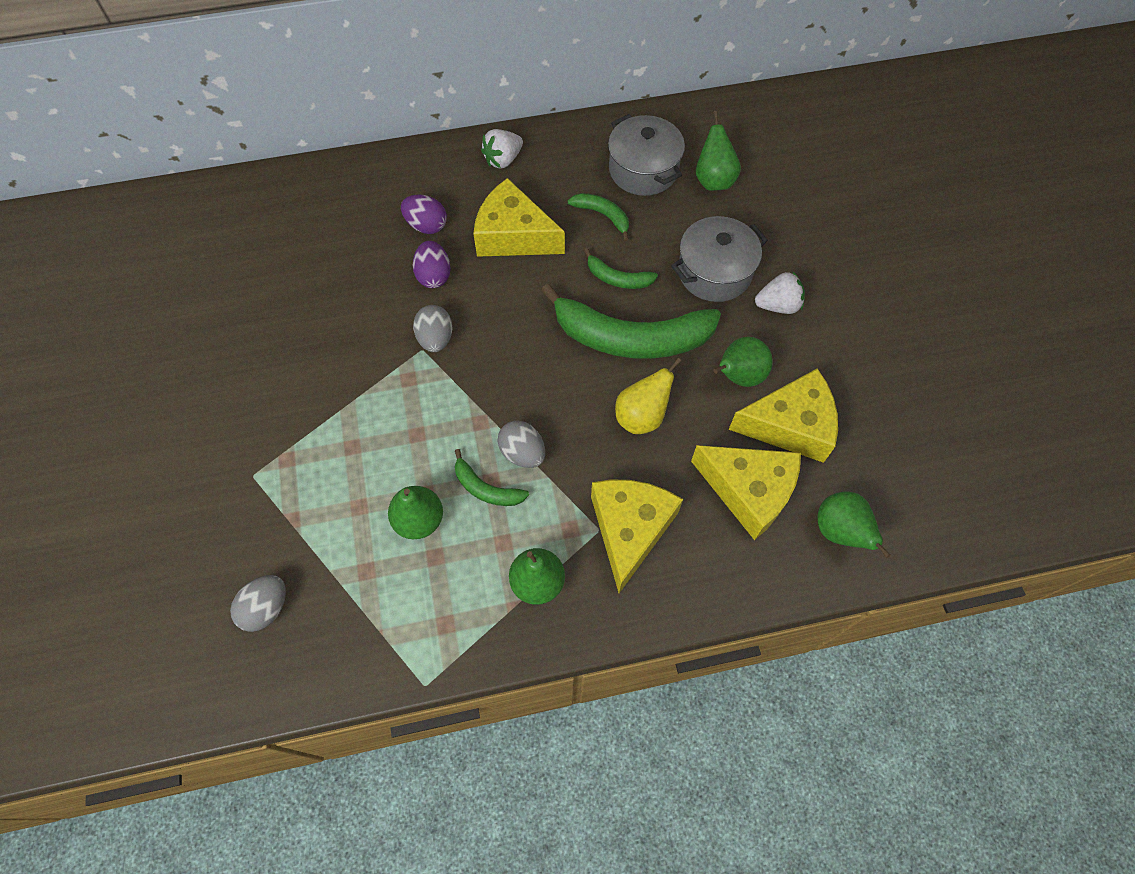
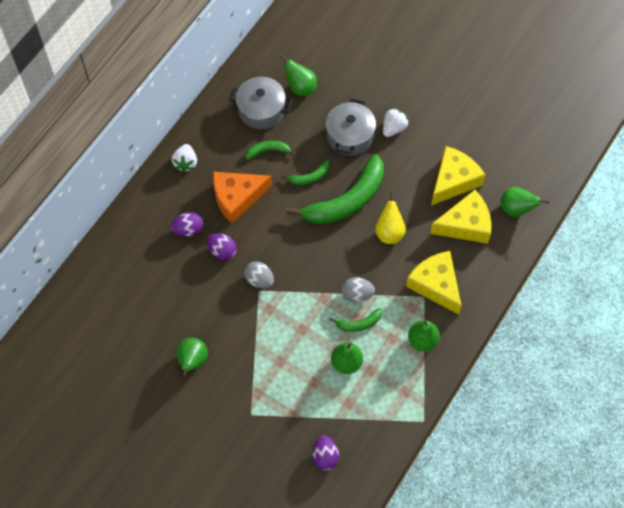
camera: 45 degrees left, 0 degrees up
grey egg [230,575,286,632] -> purple egg [313,436,339,471]
yellow cheese [473,178,565,257] -> orange cheese [213,172,272,224]
green pear [713,337,773,387] -> green pear moved to [176,338,208,377]

